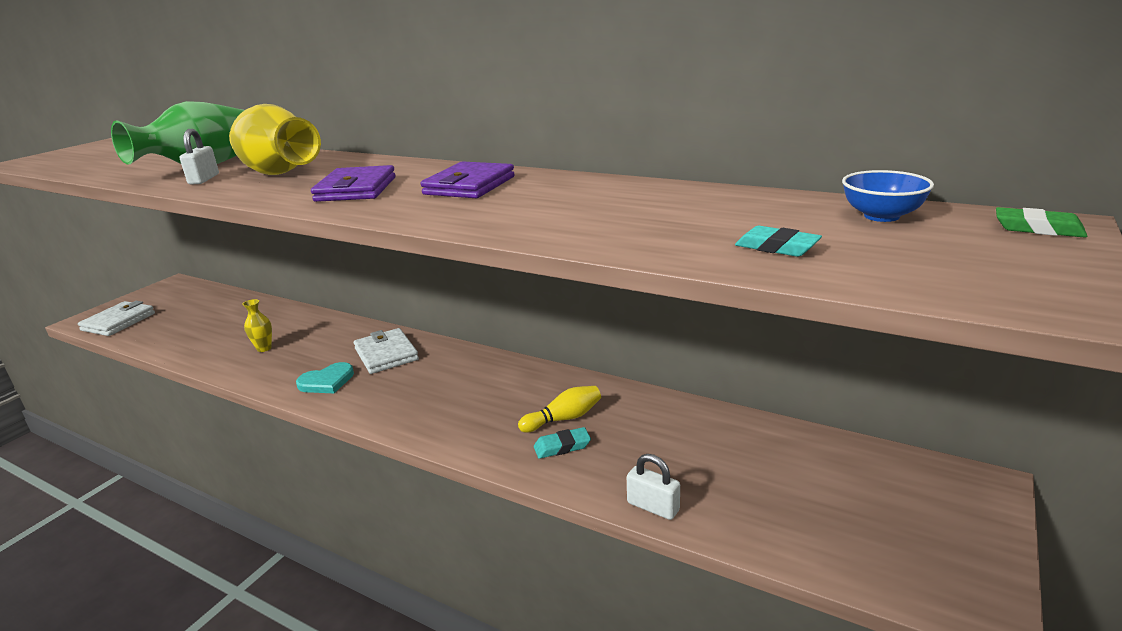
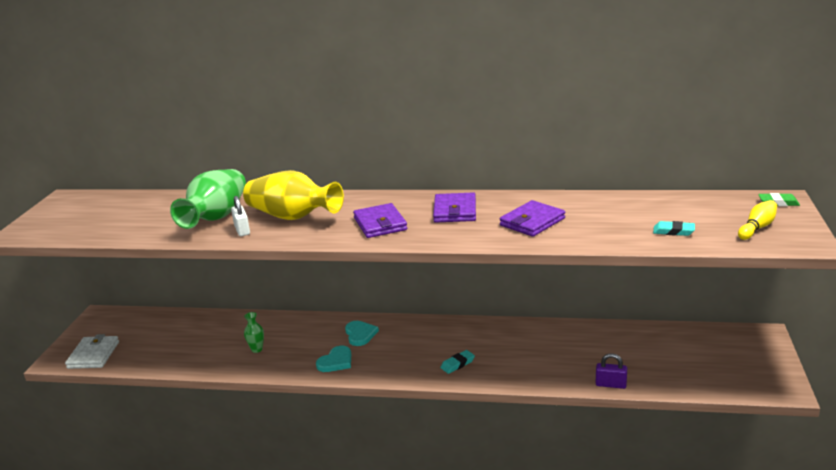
camera: 20 degrees left, 0 degrees up
yellow vase [242,299,272,352] -> green vase [244,312,264,353]
white wallet [354,328,419,374] -> turquoise heart [345,321,379,346]
yellow bowling pin [518,386,601,433] -> yellow bowling pin moved to [738,200,777,240]
turquoise eraser [534,427,591,459] -> turquoise eraser moved to [440,350,475,374]
white padlock [627,454,680,520] -> purple padlock [596,353,627,389]
blue bowl [842,170,934,222] -> none
none -> purple wallet [500,200,565,237]

